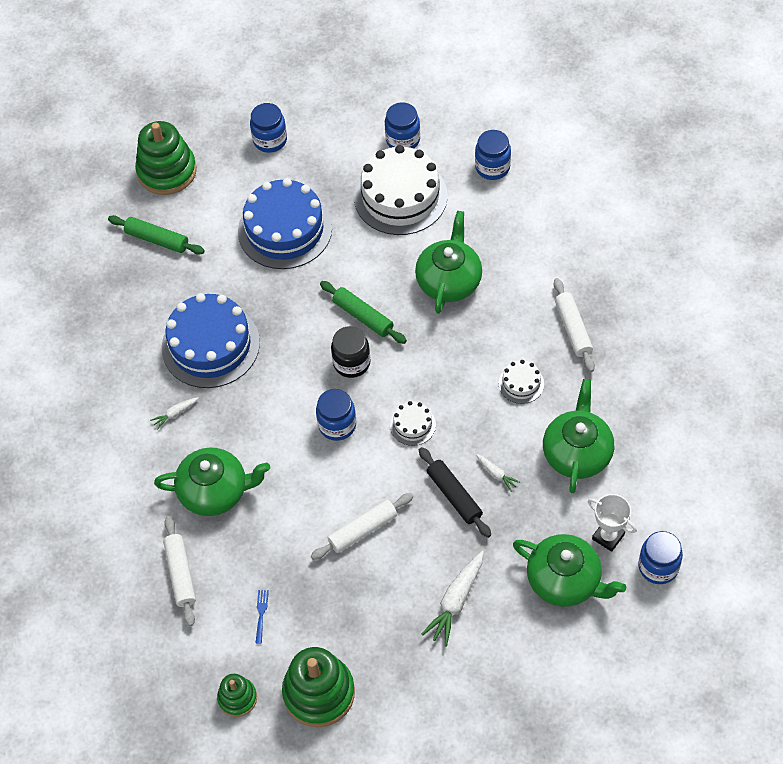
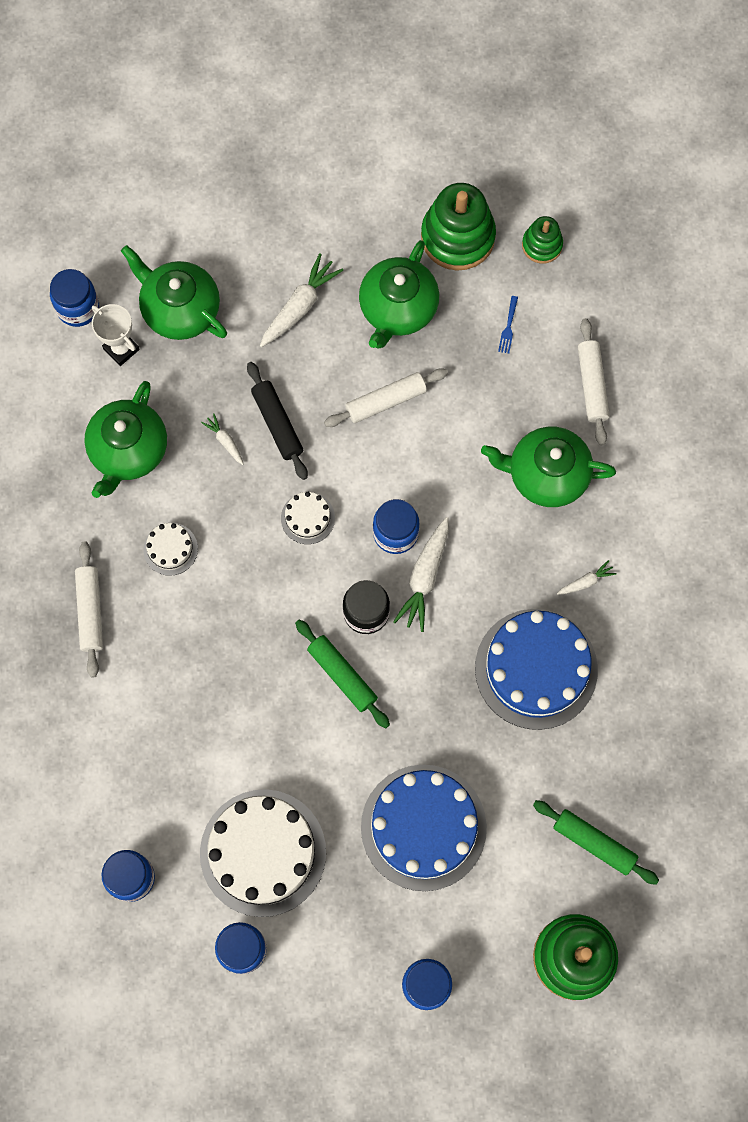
camera: 175 degrees left, 15 degrees up
green teapot [415,211,482,314] -> green teapot moved to [359,240,439,349]
none -> white carrot [393,517,449,632]

